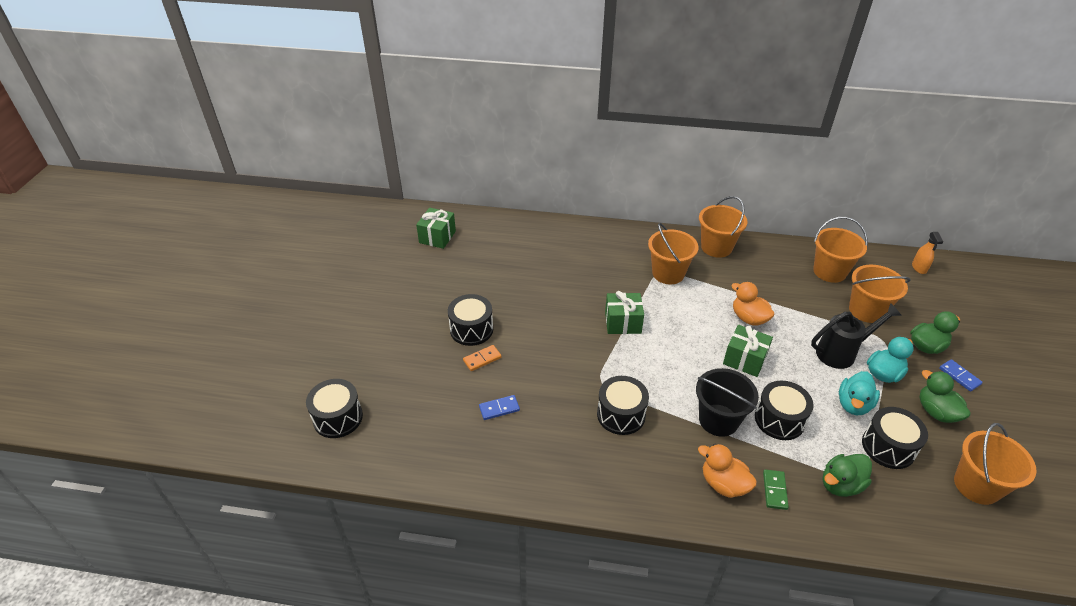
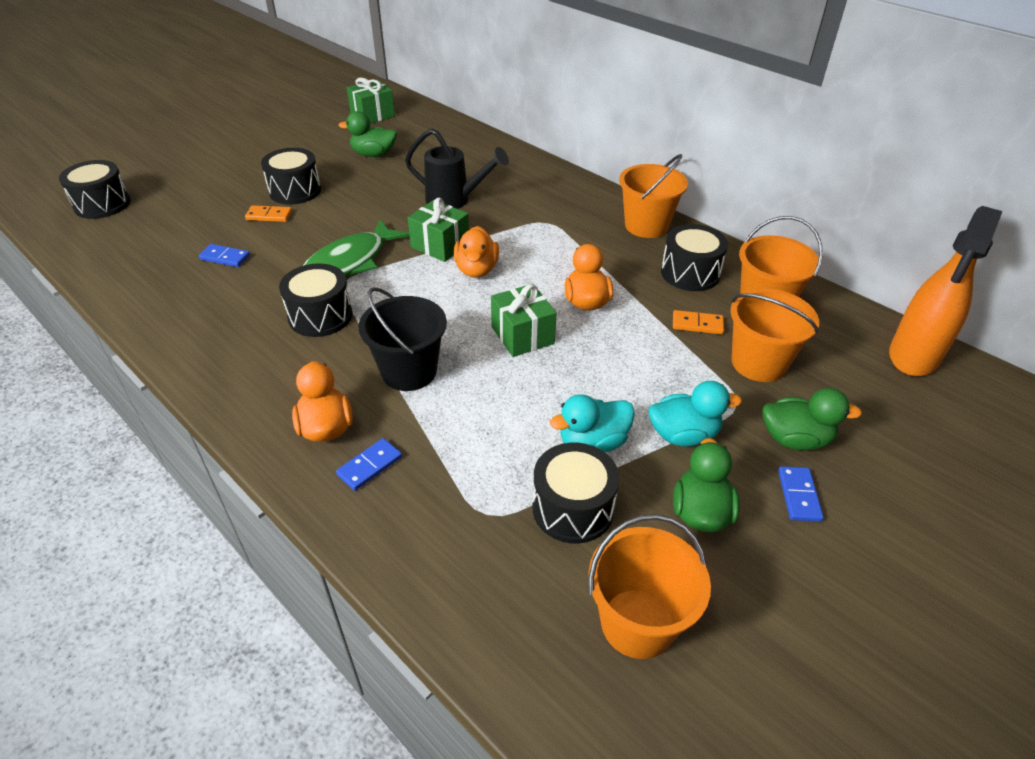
camera: 35 degrees right, 0 degrees up
orange bucket [648,223,699,284] -> none
black drum [755,381,814,440] -> black drum moved to [661,224,728,291]
green domino [763,469,789,510] -> blue domino [336,438,402,491]
black watering can [811,303,902,369] -> black watering can moved to [405,128,509,209]
green duck [822,454,872,497] -> green duck moved to [338,111,397,157]
orange spray bottle [912,232,943,274] -> orange spray bottle [889,206,1003,376], size x2.20
none -> green fish [303,219,410,277]
none -> orange duck [454,226,499,278]
none -> orange domino [673,310,724,334]

